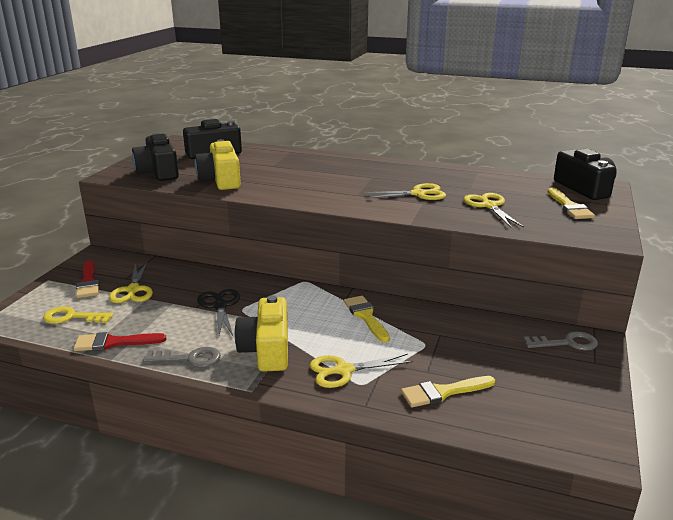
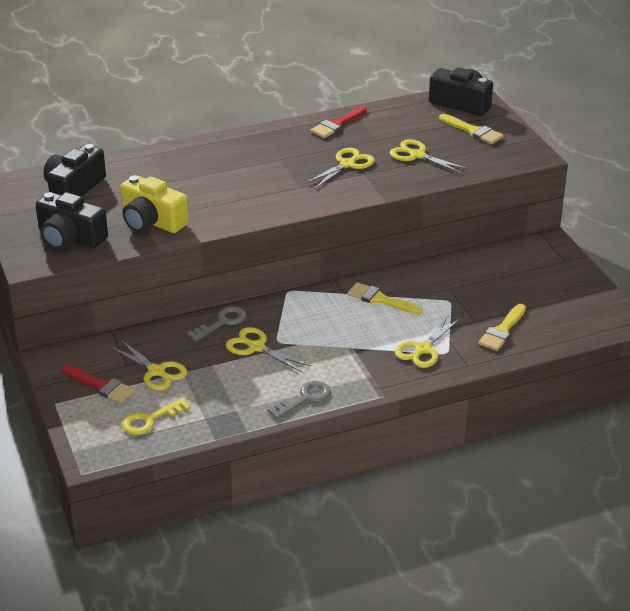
camera: 40 degrees left, 10 degrees up
red brush [73,332,167,351] -> red brush moved to [311,106,367,138]
black scissors [197,289,240,336] -> yellow scissors [226,327,311,372]
yellow camera [235,295,288,372] -> none
grey key [523,331,598,351] -> grey key moved to [187,306,246,341]

